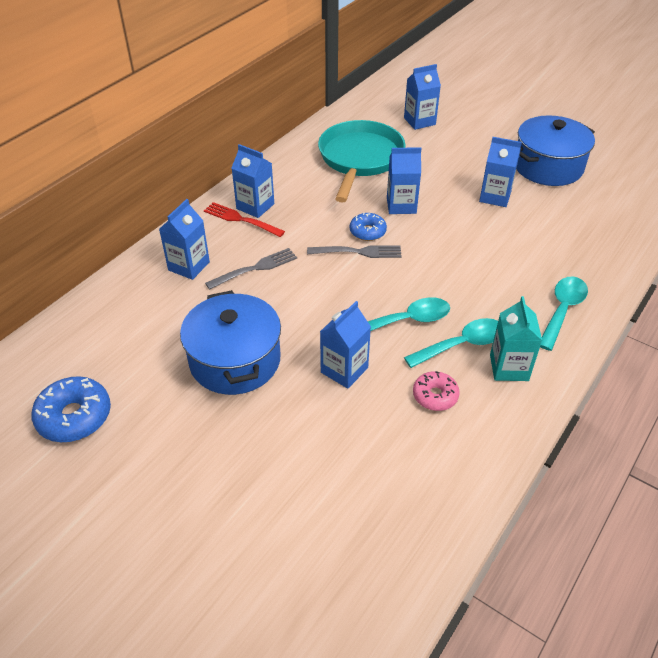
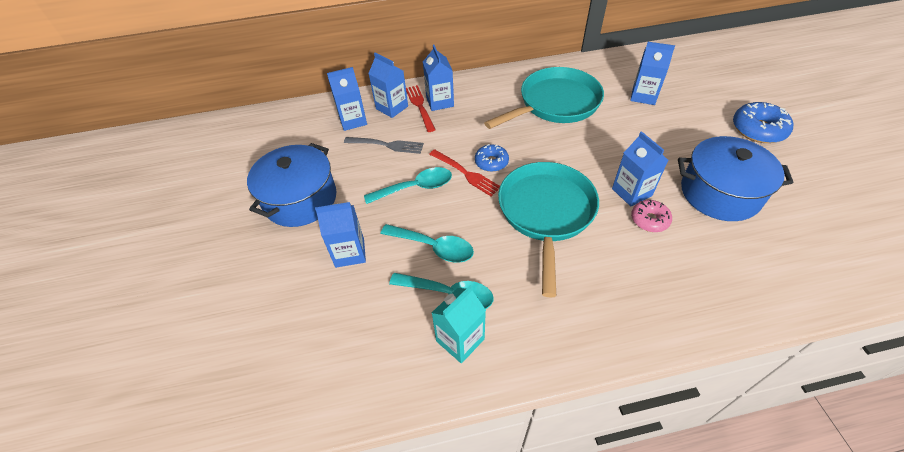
camera: 45 degrees right, 5 degrees up
blue donut [31,376,111,442] -> blue donut moved to [733,102,793,143]
grey fork [307,245,402,258] -> red fork [429,149,500,196]
blue carton [387,147,422,214] -> blue carton moved to [368,53,408,118]
pink donut [413,371,460,411] -> pink donut moved to [631,200,672,232]
turquoise spoon [540,276,588,351] -> turquoise spoon moved to [364,167,452,204]
none -> turquoise pan [498,162,599,298]

